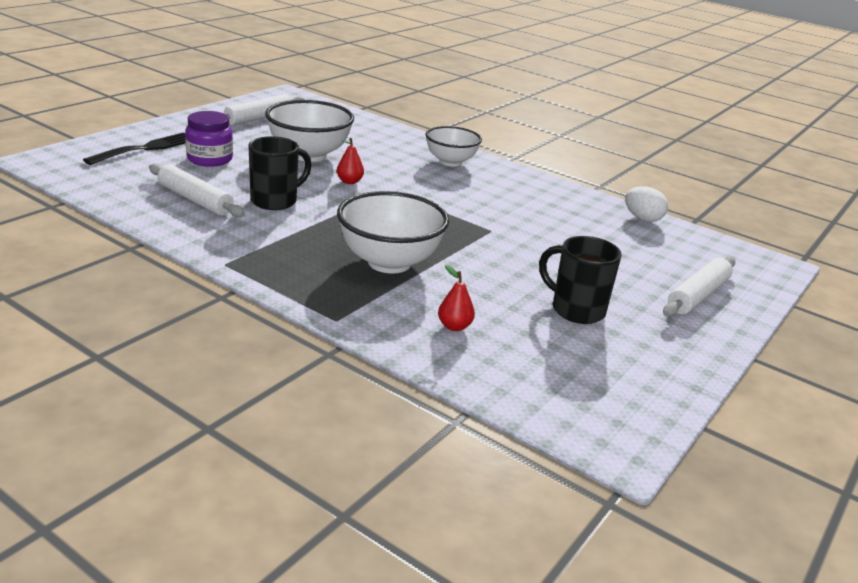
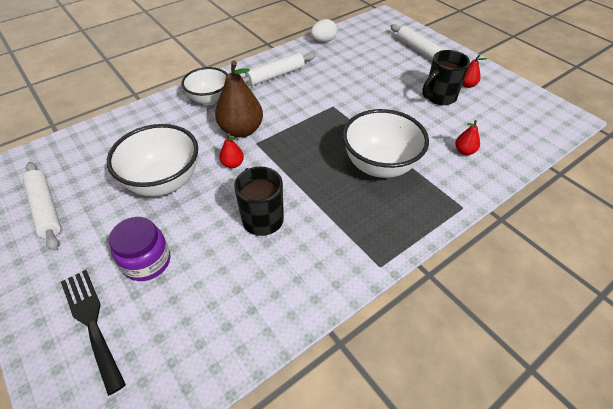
camera: 70 degrees left, 20 degrees up
white rolling pin [149,164,245,217] -> white rolling pin moved to [242,52,316,86]
none -> brown pear [215,60,263,138]
none -> red pear [462,55,487,88]

